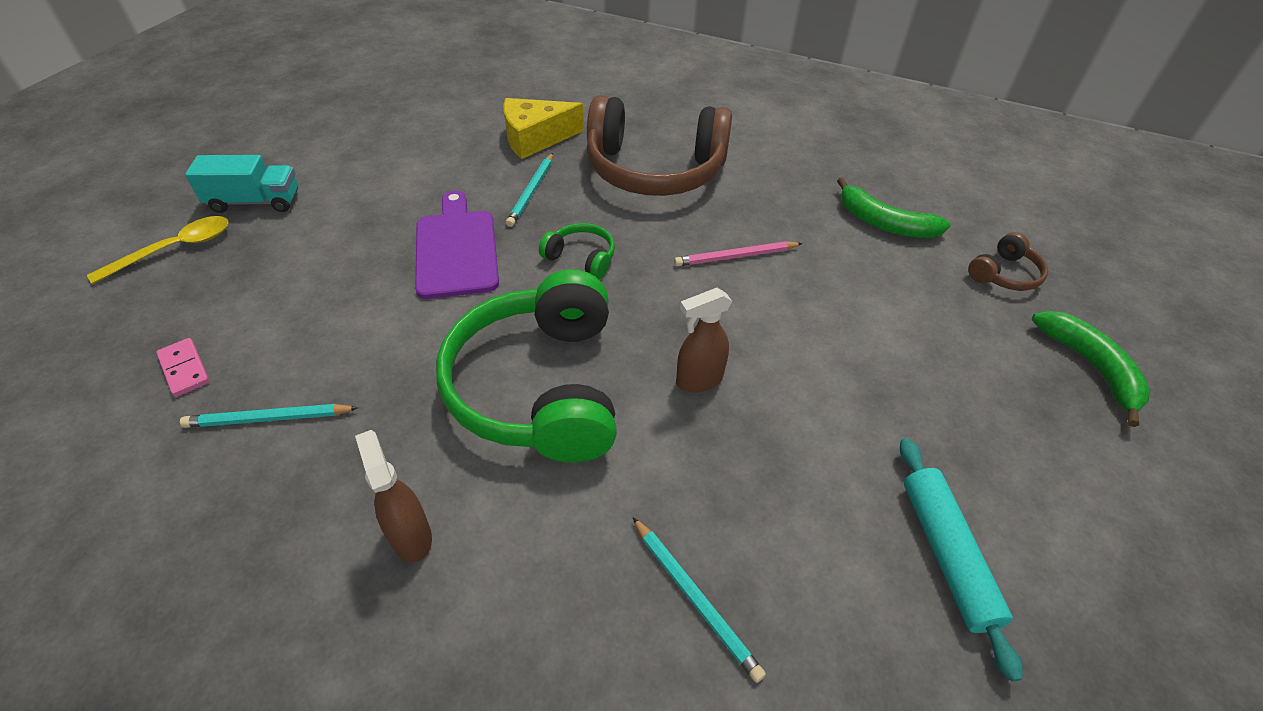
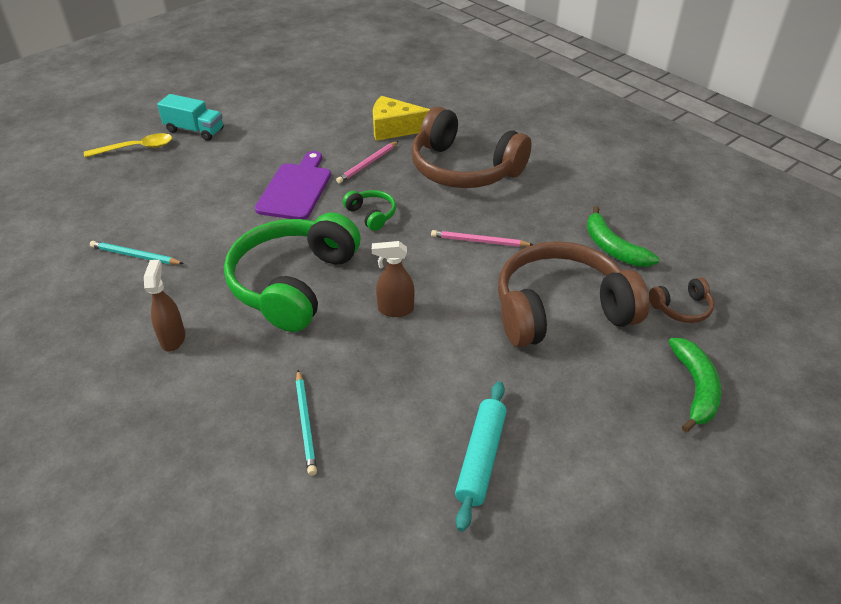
camera: 25 degrees right, 5 degrees down
pink domino [156,338,210,397] -> none
turquoise pencil [506,153,553,227] -> pink pencil [336,141,398,184]
none -> brown headphones [498,241,649,347]

